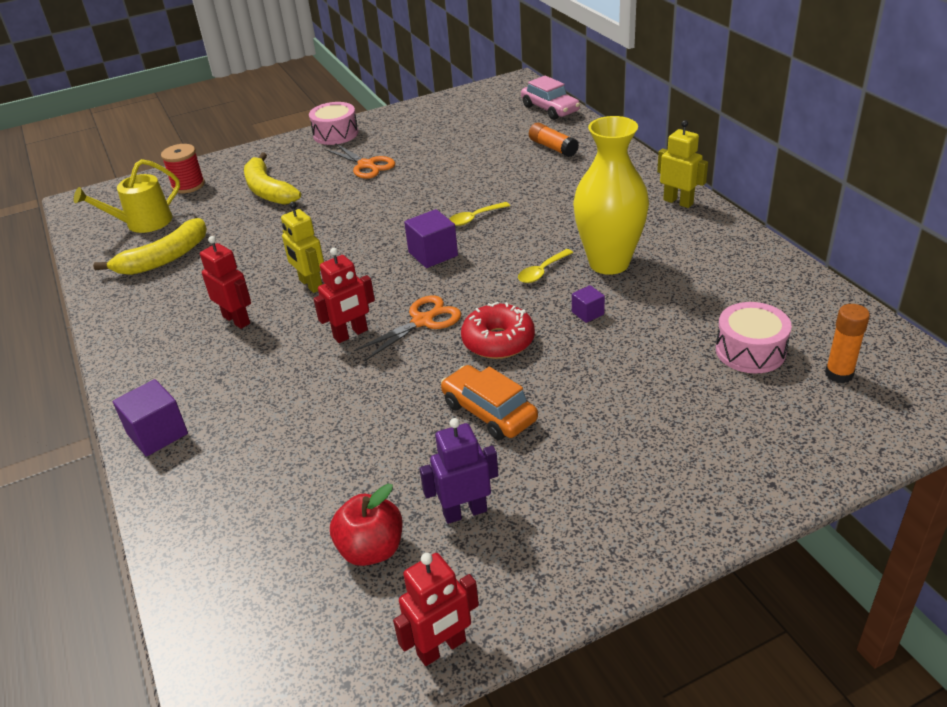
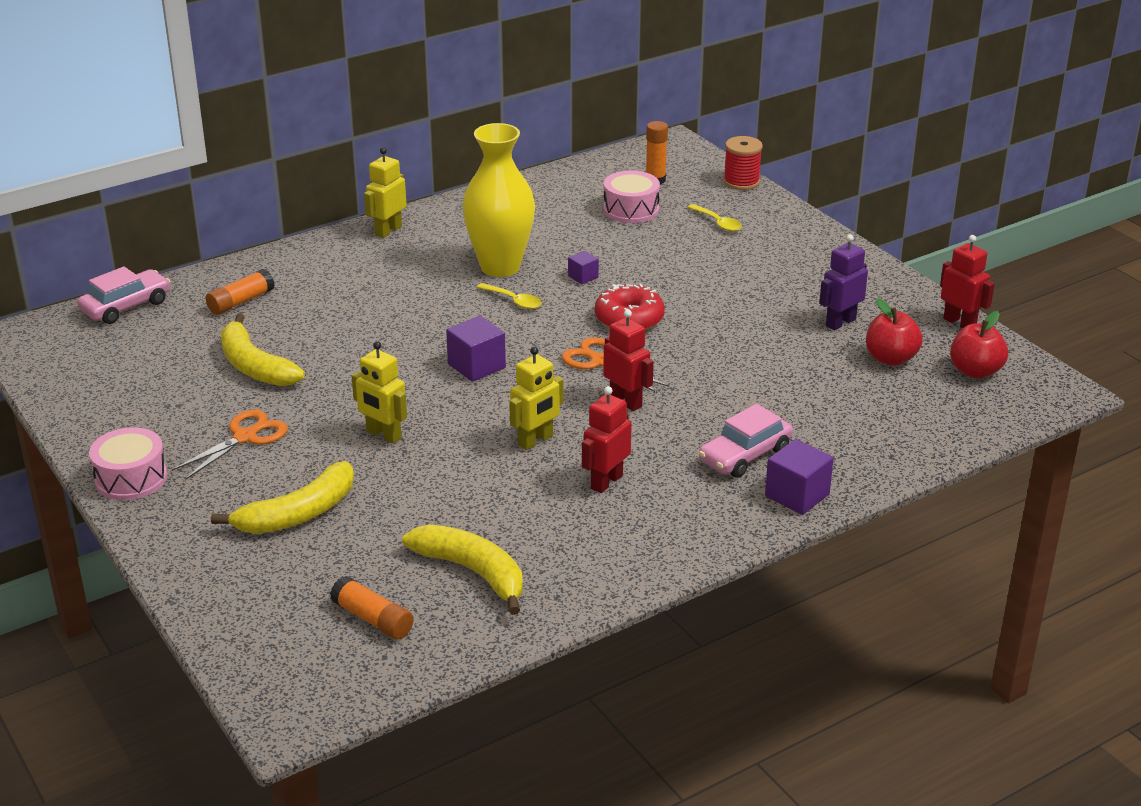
camera: 100 degrees left, 5 degrees down
yellow watering can [74,159,180,233] -> orange glue stick [330,576,414,640]
red spool [161,144,205,194] -> red spool moved to [723,136,763,190]
purple robot [419,418,499,524] -> purple robot turned 75 degrees clockwise [819,234,868,330]
orange car [441,365,538,440] -> none
yellow spoon [449,202,510,226] -> yellow spoon moved to [688,204,742,232]
none -> yellow banana [221,314,305,386]
none -> yellow robot [352,341,407,444]
none -> pink car [699,404,793,478]
none -> red apple [950,311,1008,379]

